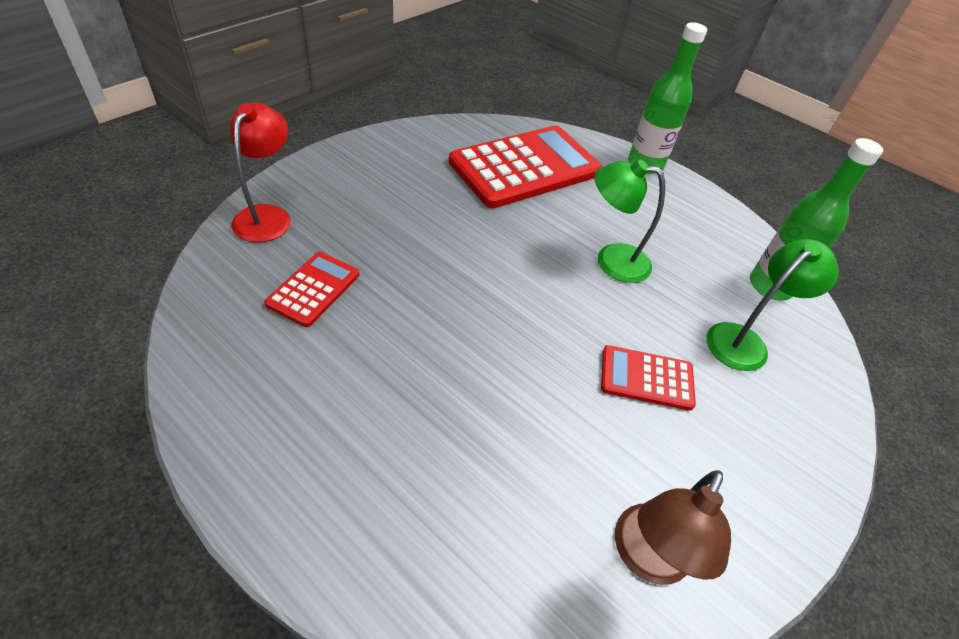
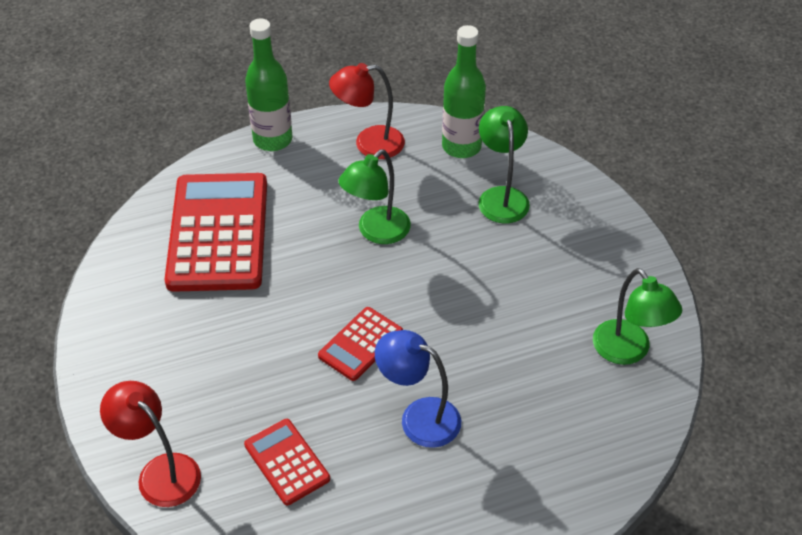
camera: 55 degrees left, 0 degrees up
red calculator [601,345,696,411] -> red calculator moved to [318,307,403,381]
brown lamp [615,470,731,585] -> green lamp [593,268,682,365]
none -> red lamp [329,63,405,159]
none -> blue lamp [375,330,461,448]

